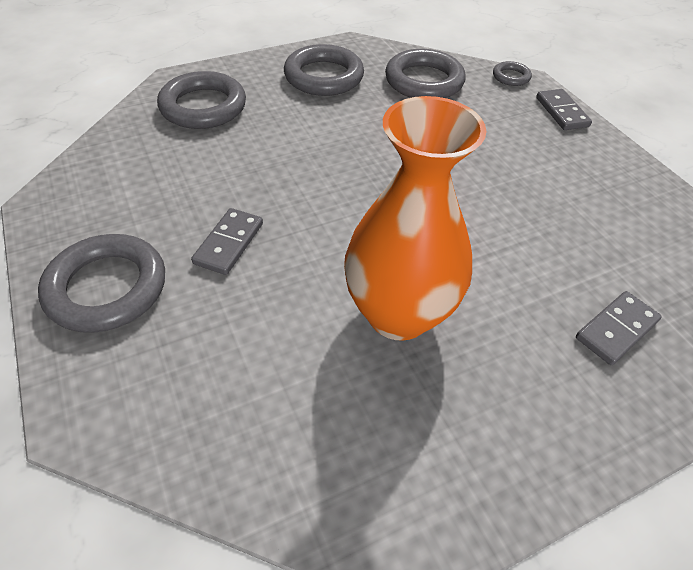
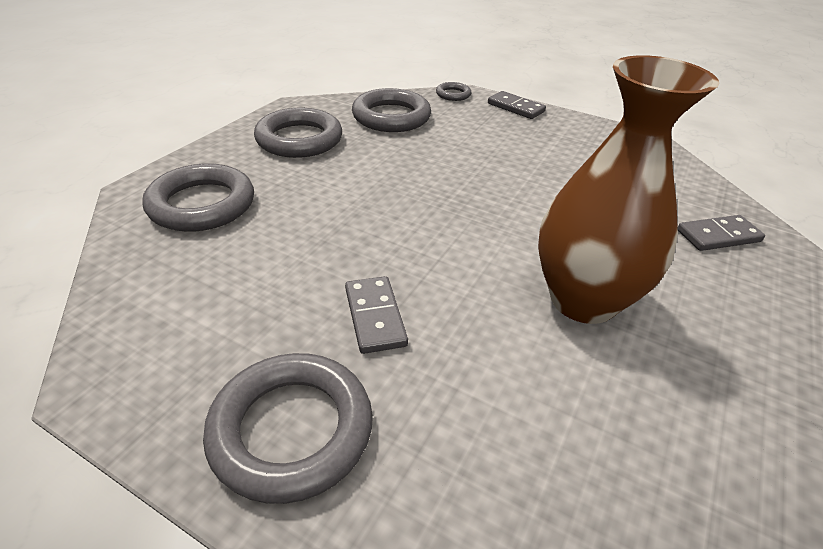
camera: 35 degrees left, 10 degrees down
orange vase [344,96,487,341] -> brown vase [538,55,719,324]
grey domino [576,291,662,365] -> grey domino turned 60 degrees clockwise [678,215,765,251]

